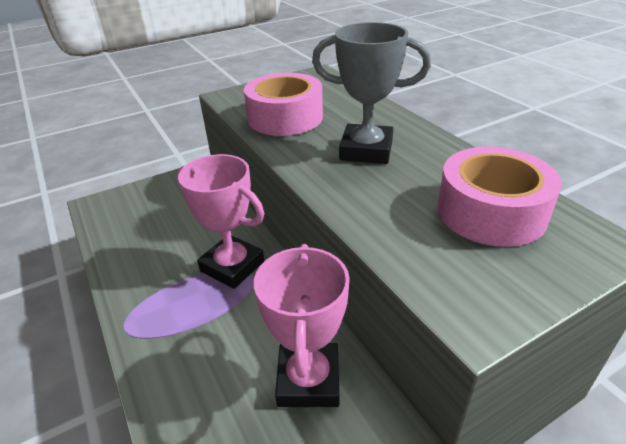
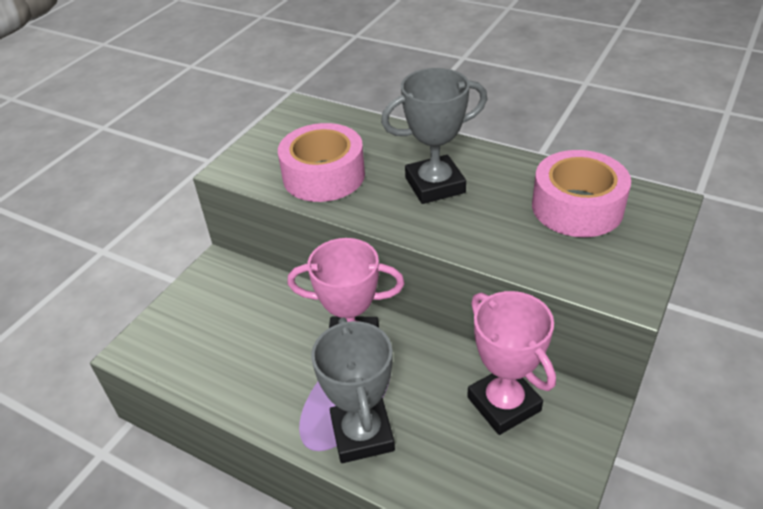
camera: 30 degrees left, 5 degrees up
none -> grey trophy [311,317,395,463]

